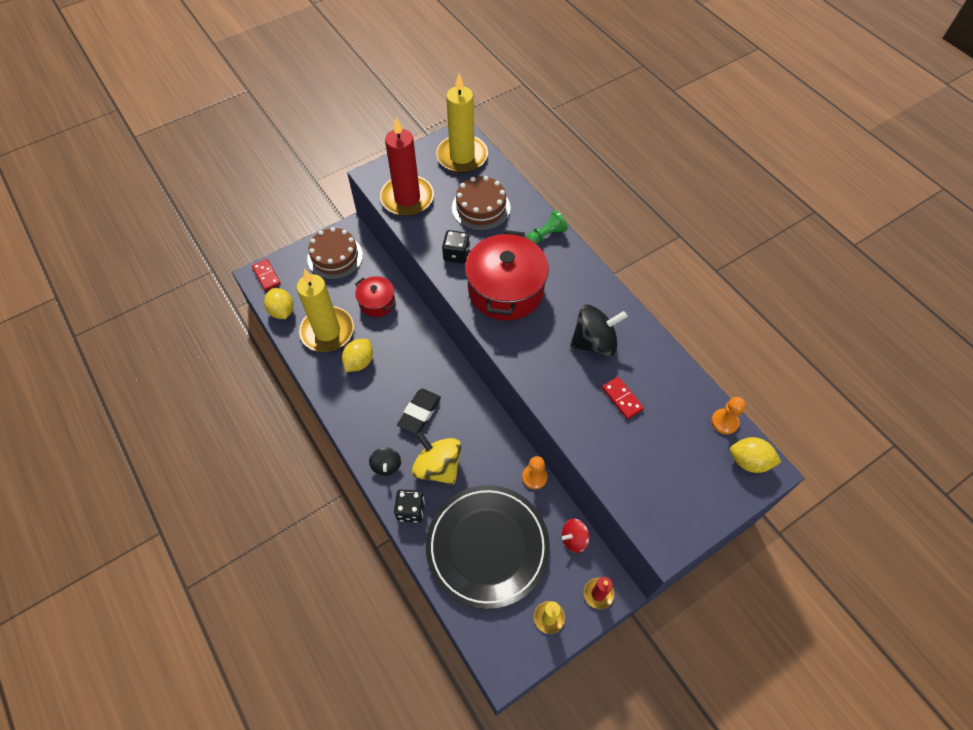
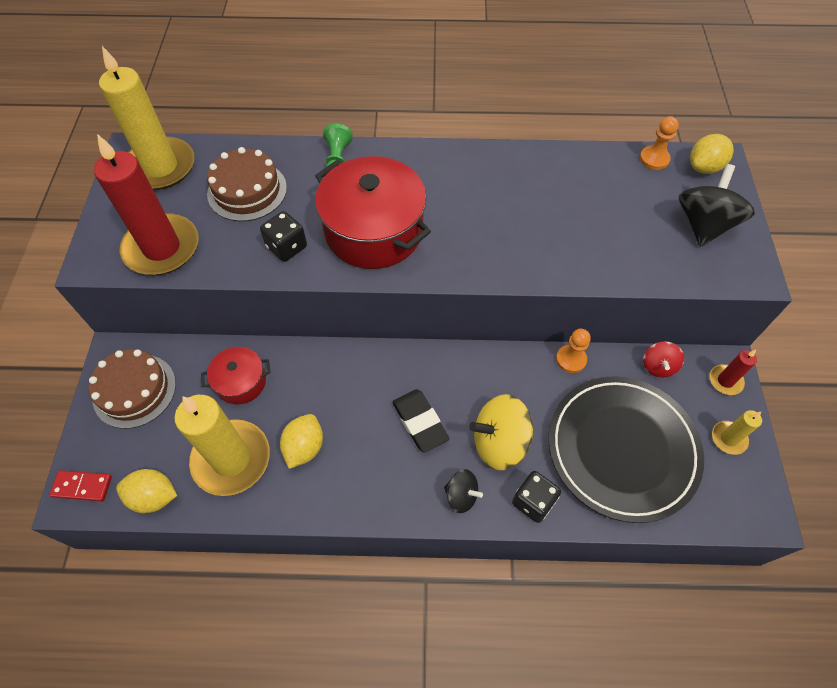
camera: 55 degrees left, 0 degrees up
yellow lemon [342,339,373,372] -> yellow lemon turned 45 degrees clockwise [280,414,323,469]
black spinning top [570,305,627,356] -> black spinning top moved to [679,164,755,247]
red domino [602,377,644,419] -> none

